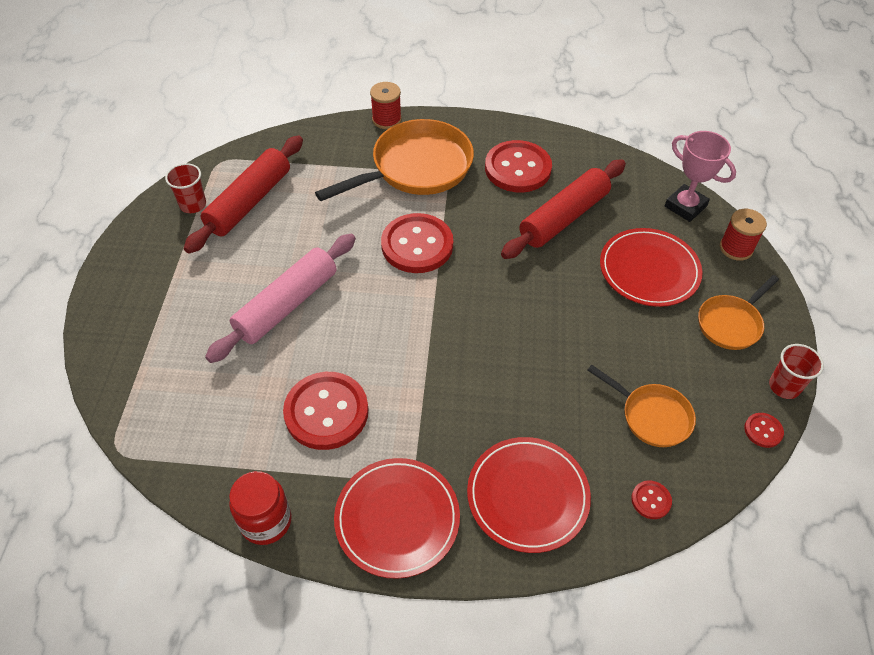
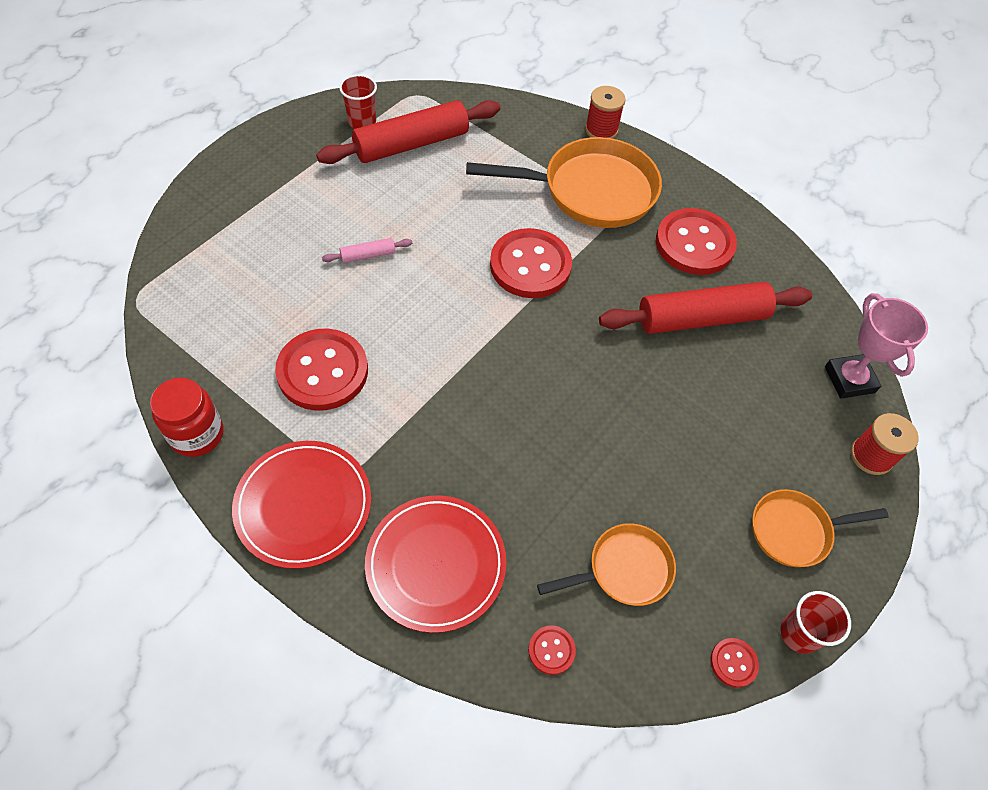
camera: 30 degrees right, 5 degrees up
pink rolling pin [205,234,356,363] -> pink rolling pin [322,238,412,263], size x0.43
orange pan [588,365,696,447] -> orange pan turned 90 degrees counterclockwise [537,523,676,606]
red plate [600,228,703,307] -> none

